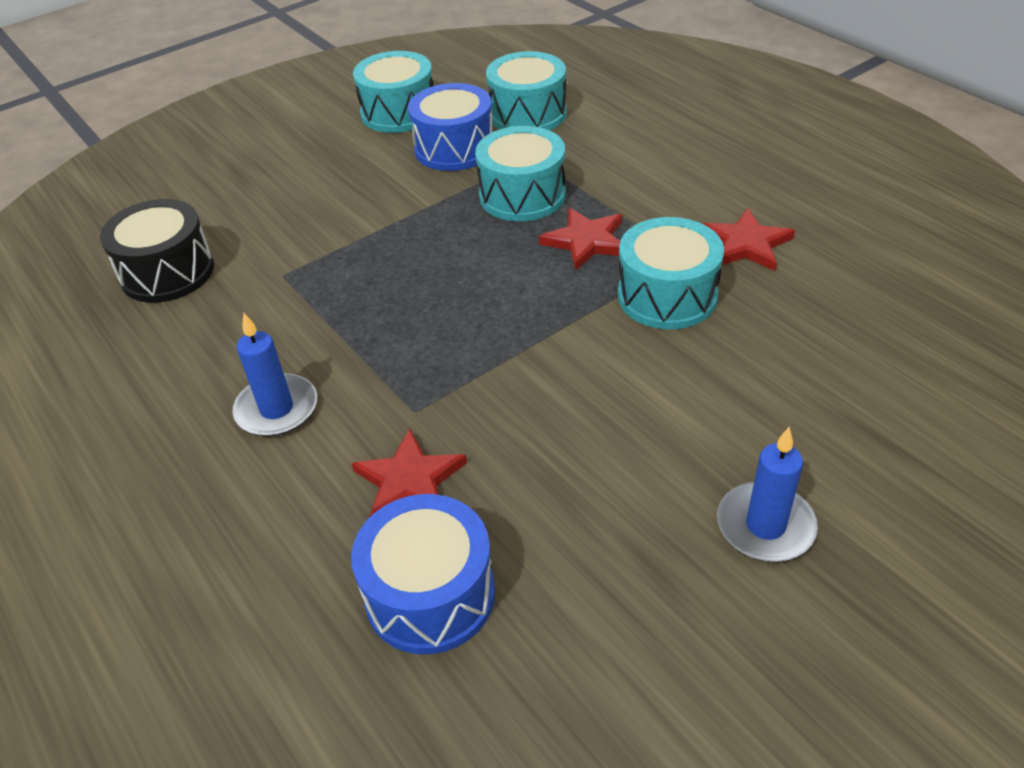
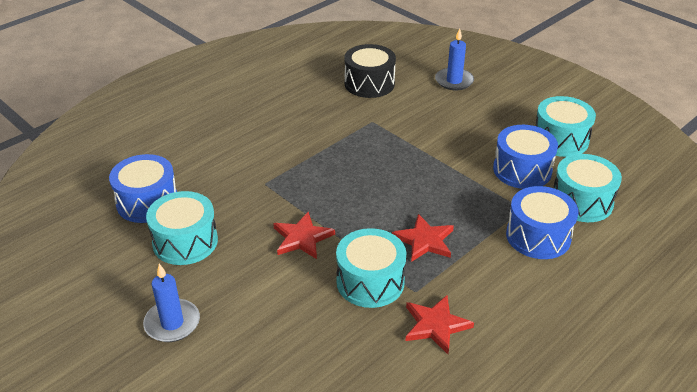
camera: 80 degrees right, 5 degrees down
blue candle [232,313,317,437] -> blue candle moved to [435,28,474,90]
red star [351,428,467,518] -> red star moved to [273,212,335,259]
turquoise drum [475,126,566,221] -> turquoise drum moved to [146,191,218,265]
none -> blue drum [506,186,578,259]

